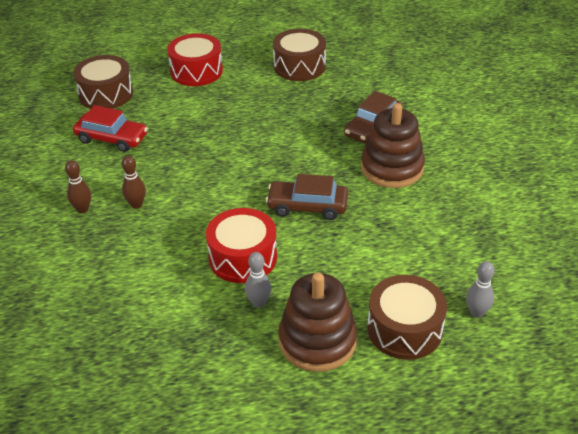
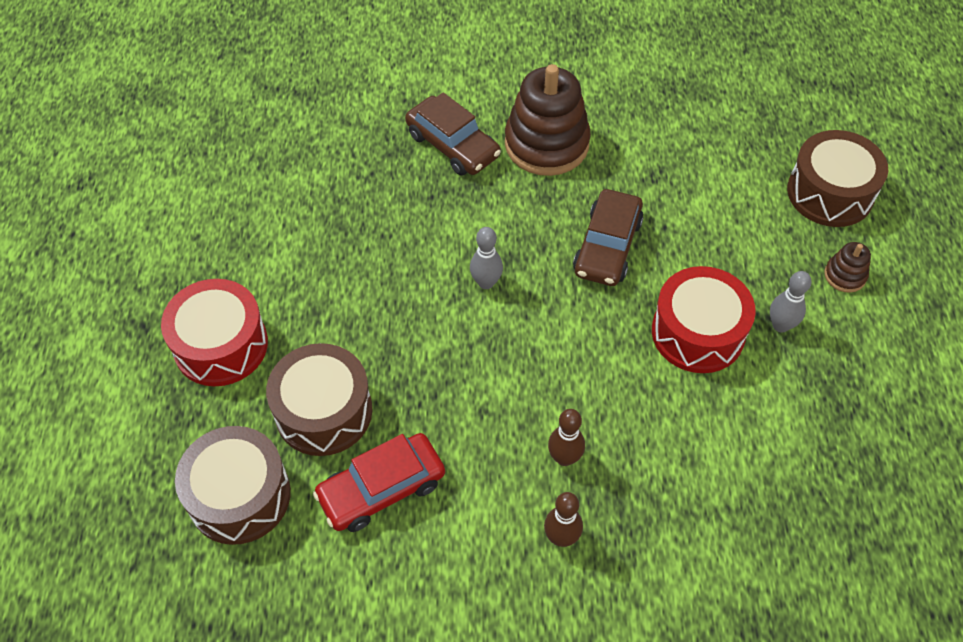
camera: 80 degrees left, 15 degrees up
red car [73,105,148,152] -> red car turned 150 degrees counterclockwise [313,433,445,532]
brown drum [273,29,326,81] -> brown drum moved to [266,343,372,456]
brown stacking toy [278,272,357,372] -> brown stacking toy [824,242,871,293], size x0.45
grey bowling pin [466,261,494,318] -> grey bowling pin moved to [470,227,503,289]

